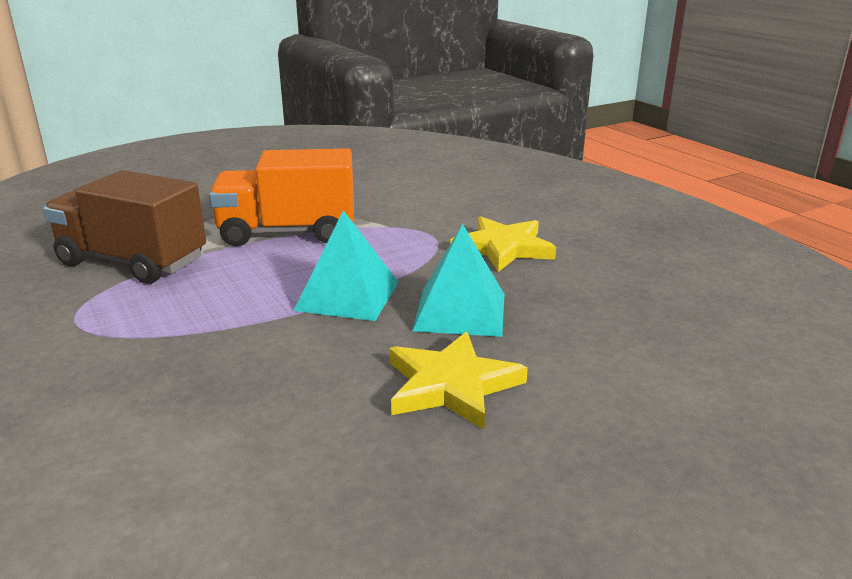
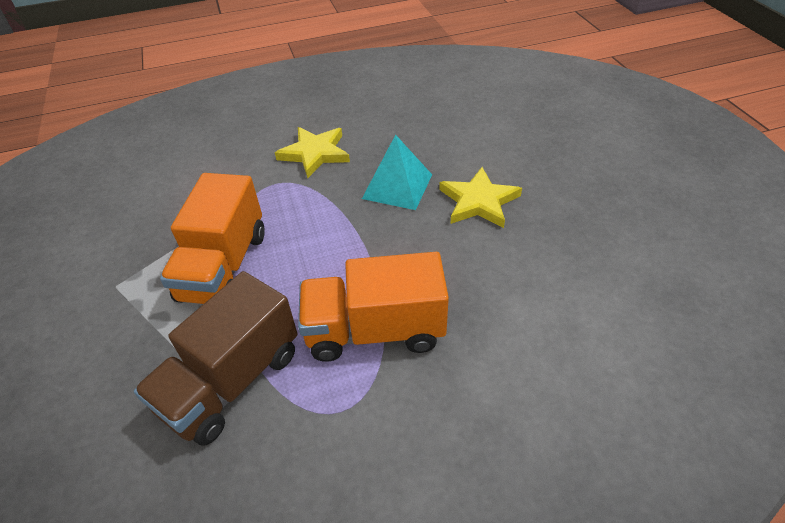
camera: 75 degrees left, 20 degrees up
turquoise pyramid [294,210,399,321] -> none
none -> orange truck [298,252,449,362]

